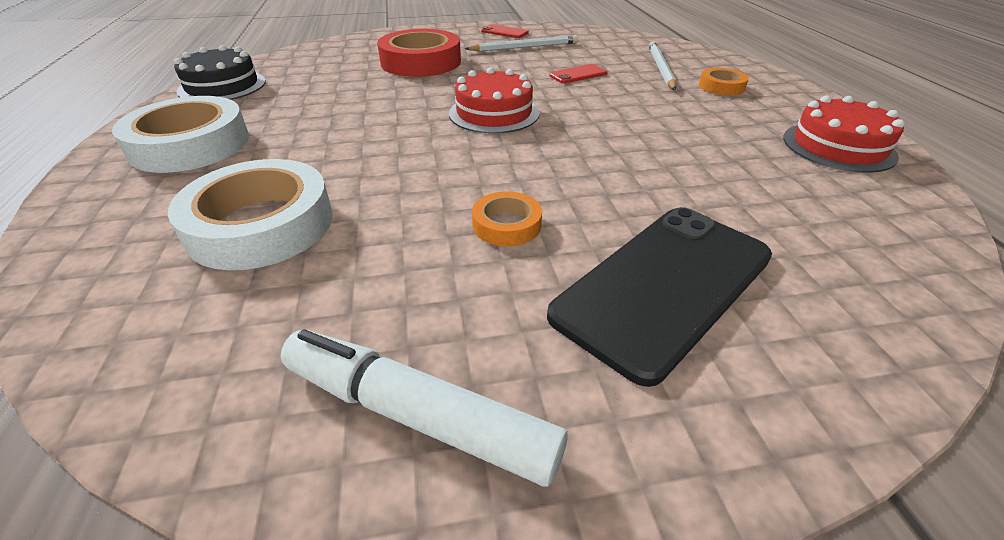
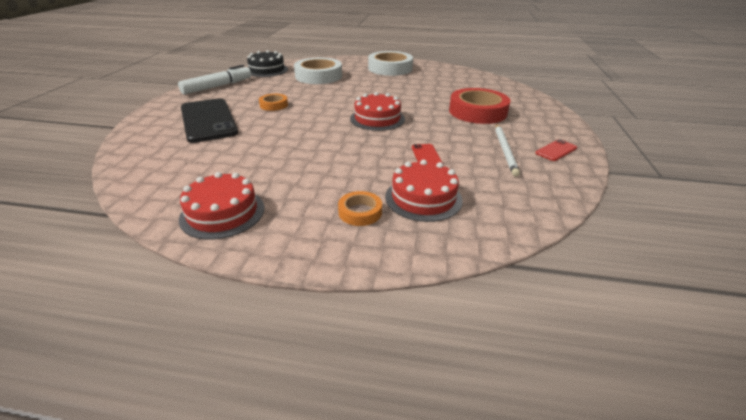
camera: 110 degrees right, 5 degrees down
black cake [174,45,266,100] -> black cake moved to [247,50,288,77]
white pencil [649,41,676,90] -> red cake [385,159,463,222]

